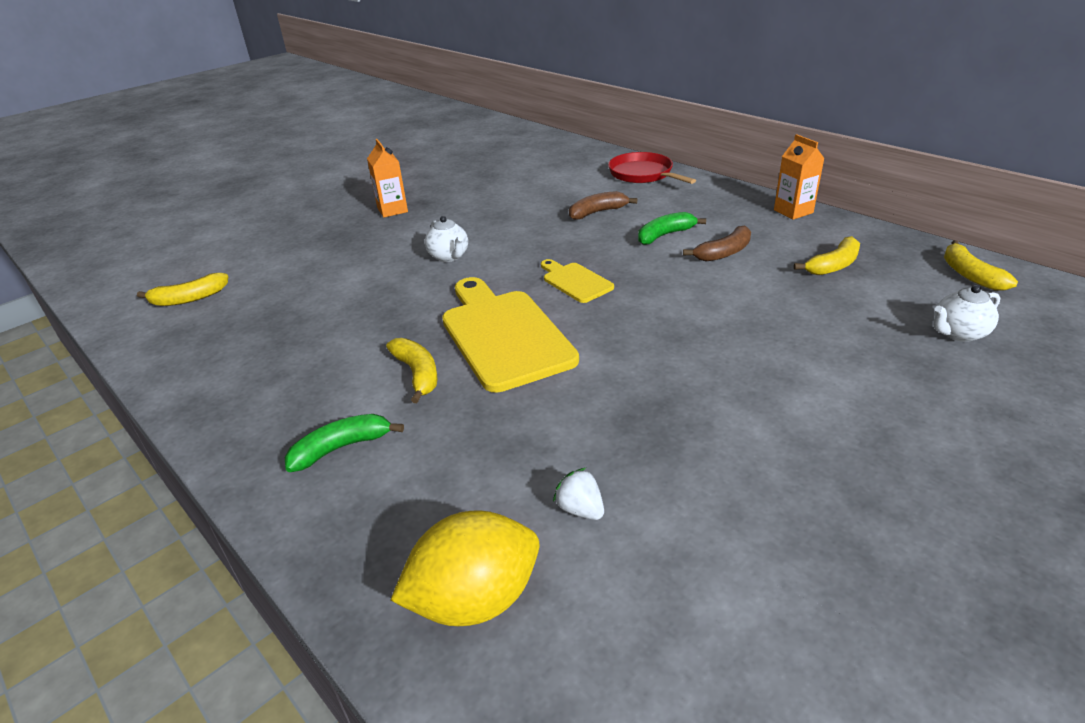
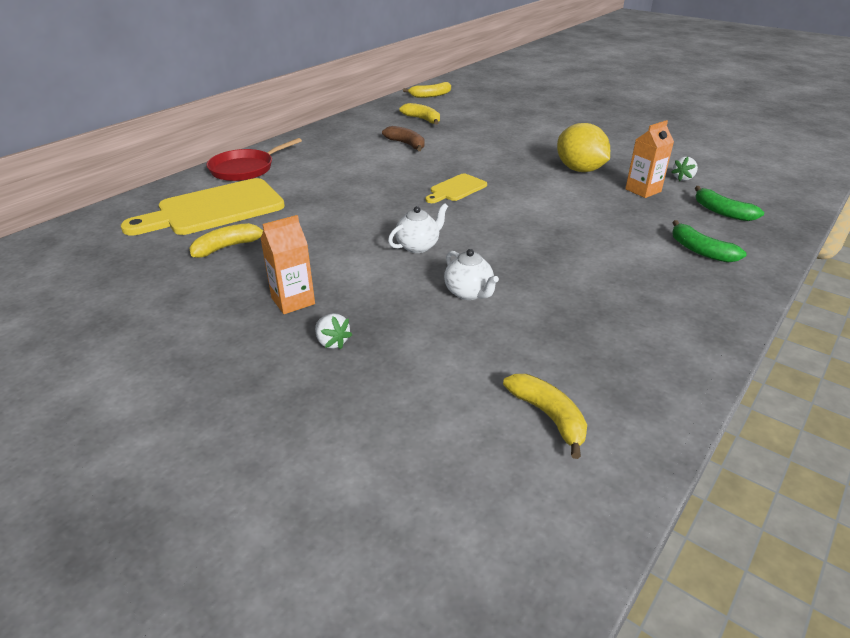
camera: 100 degrees left, 0 degrees up
yellow banana [386,338,438,403] -> yellow banana moved to [189,223,263,258]
yellow lemon [391,510,539,626] -> yellow lemon moved to [557,123,610,172]
yellow cutting board [442,277,579,393] -> yellow cutting board moved to [121,178,285,235]
brown banana [569,191,637,220] -> none
green banana [638,212,706,245] -> green banana moved to [695,186,764,221]
orange carton [774,134,825,220] -> orange carton moved to [625,120,674,198]
white teapot [933,285,1000,342] -> white teapot moved to [444,249,499,300]
none -> white strawberry [315,313,352,349]

